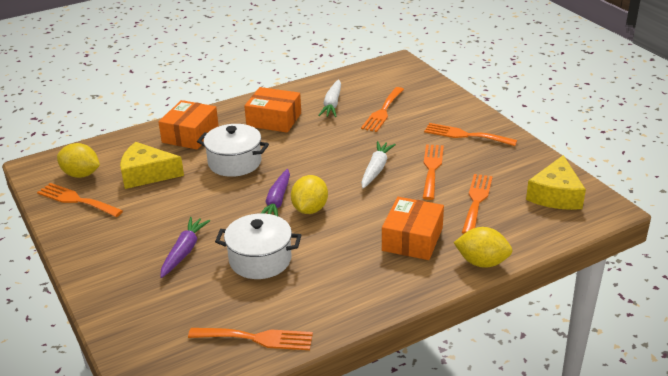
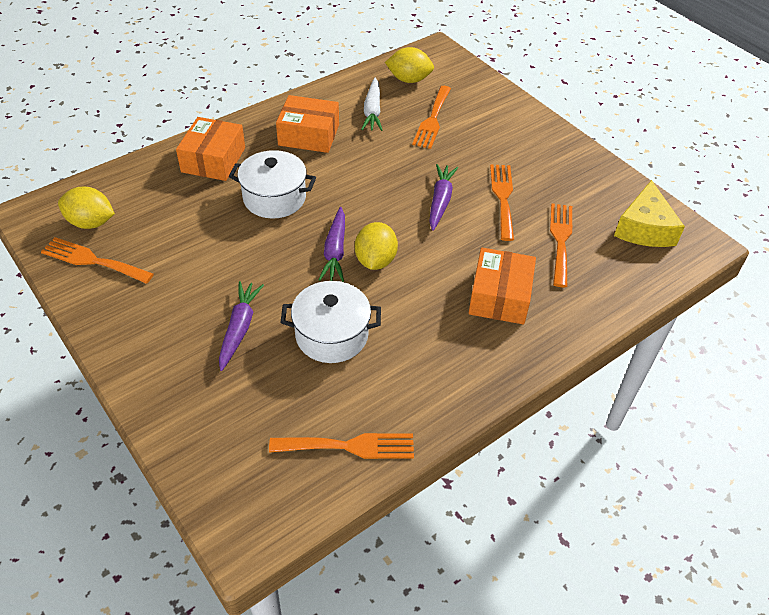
camera: 10 degrees left, 15 degrees up
yellow cheese [120,142,184,189] -> none
white carrot [361,141,396,188] -> purple carrot [429,164,458,231]
orange fork [424,123,517,146] -> none
yellow lemon [453,227,513,268] -> yellow lemon moved to [385,47,434,83]

